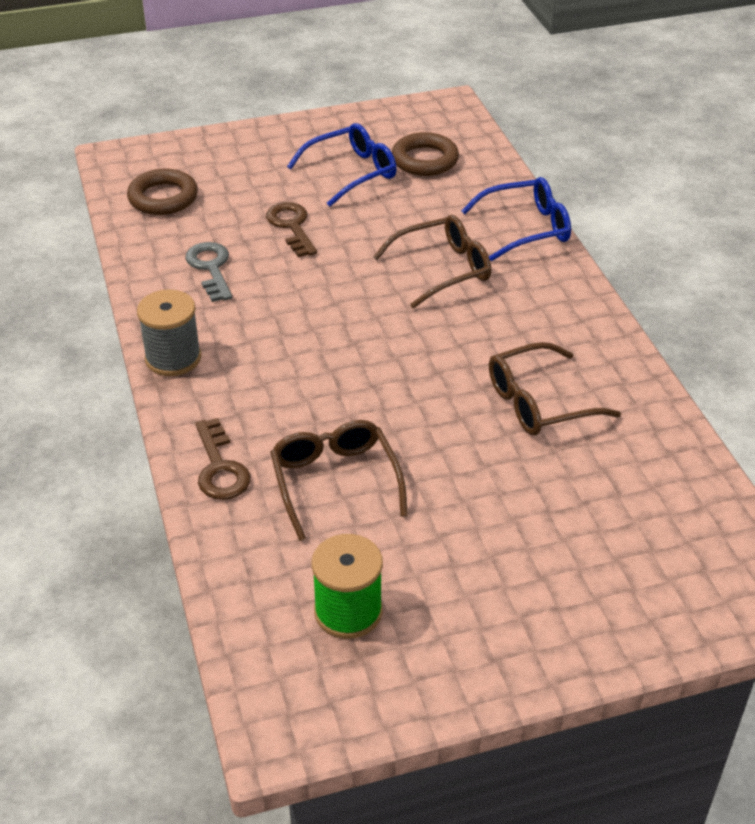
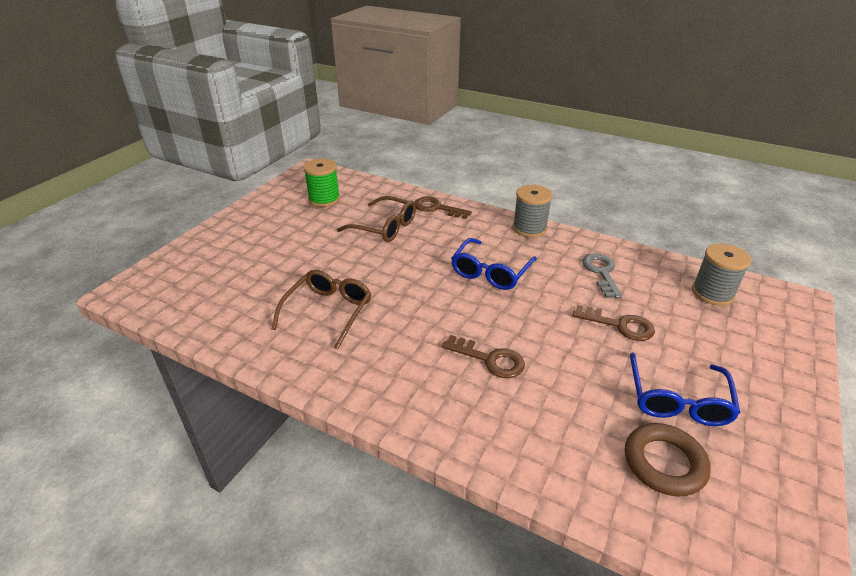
camera: 135 degrees right, 5 degrees down
brown ring [127,169,198,215] -> grey spool [692,243,751,306]
grey key [185,242,232,302] -> grey key turned 120 degrees counterclockwise [582,254,622,298]
brown glasses [373,215,491,309] -> brown key [442,335,525,378]
blue glasses [461,177,571,261] -> blue glasses moved to [451,238,537,290]

